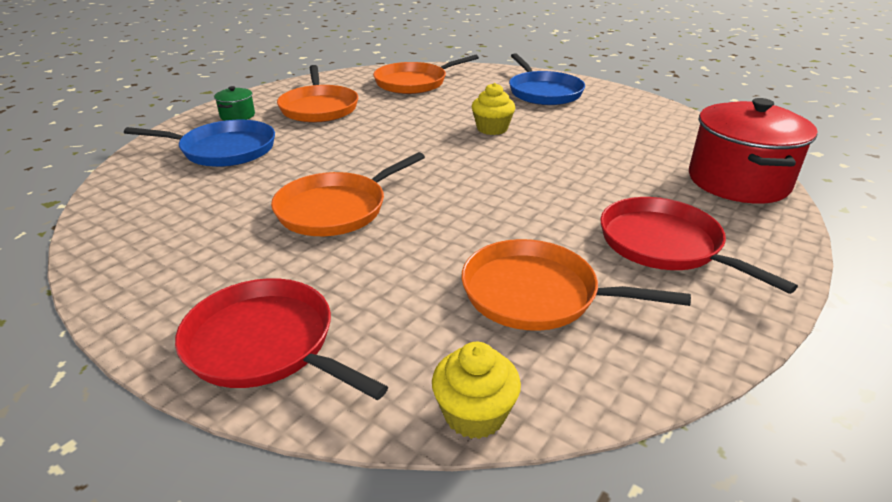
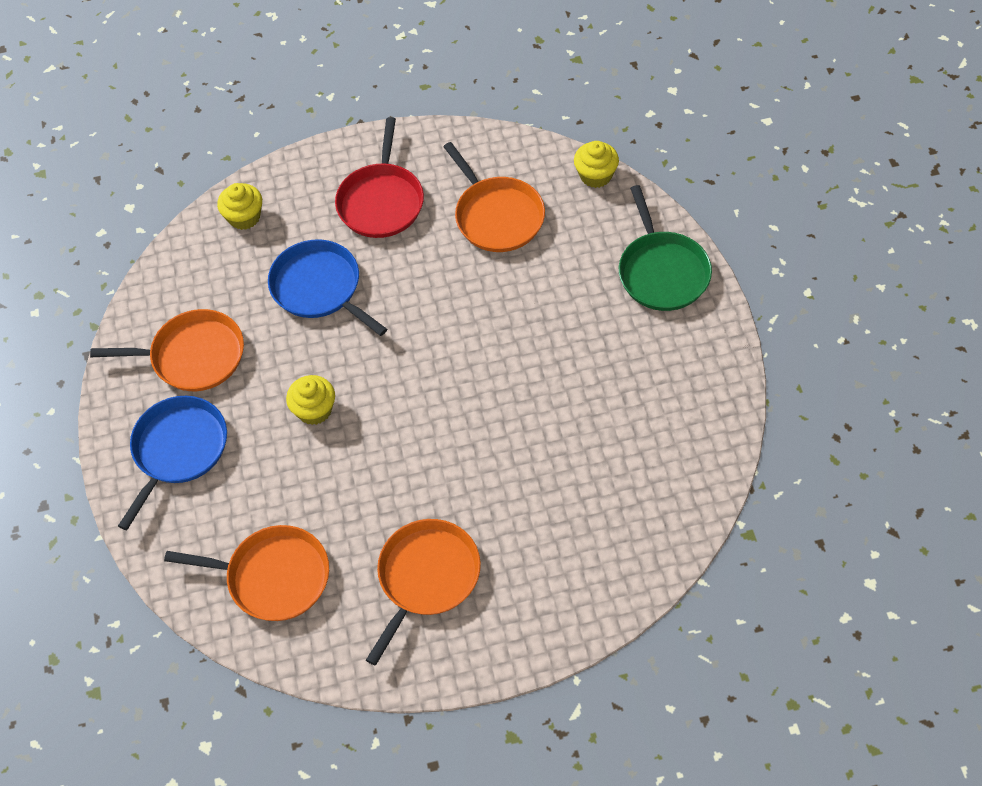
camera: 135 degrees left, 25 degrees up
blue pan [124,120,275,167] -> blue pan moved to [268,239,387,336]
red pan [175,278,388,400] -> green pan [619,185,712,311]
green pot [214,86,255,121] -> none
orange pan [271,152,425,236] -> orange pan moved to [90,309,244,391]
red pot [689,98,817,204] -> yellow cupcake [217,183,262,230]

